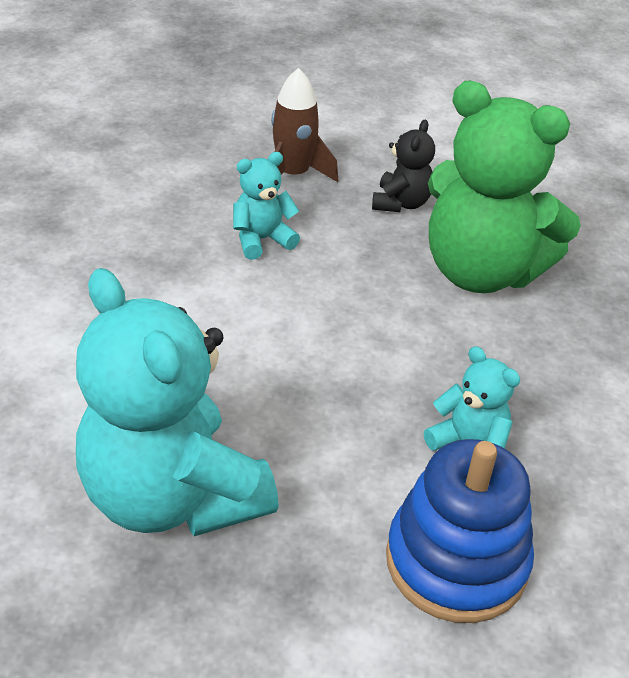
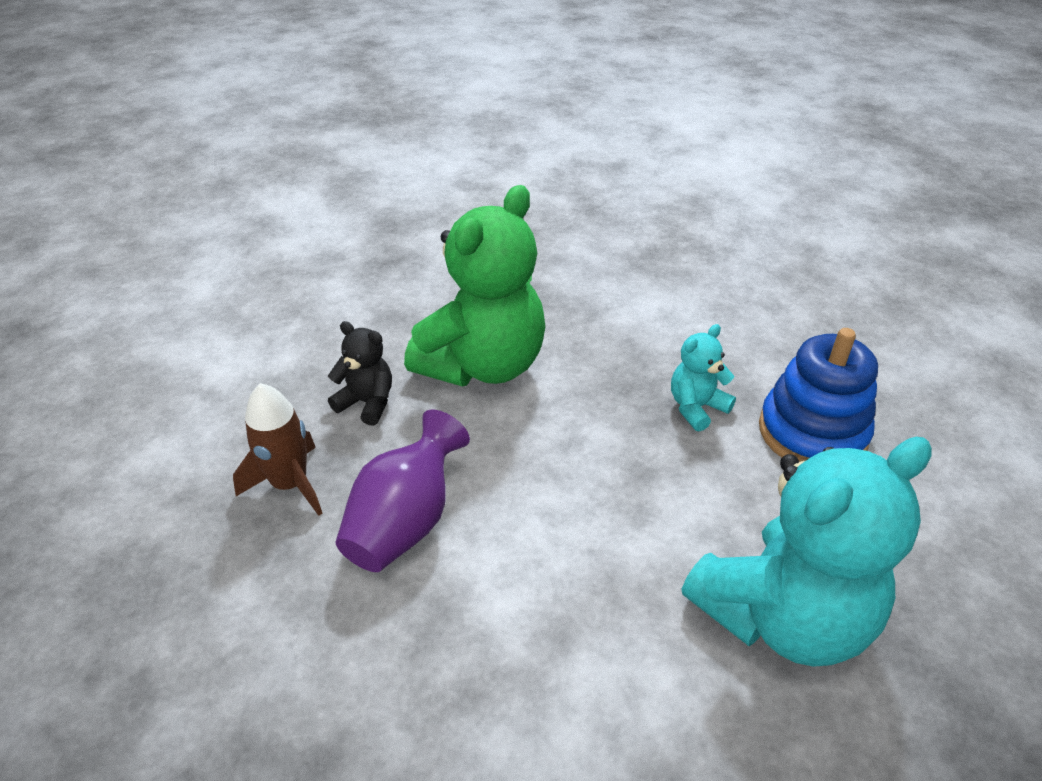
camera: 80 degrees left, 0 degrees up
turquoise teddy bear [233,152,300,260] -> purple vase [336,410,470,572]

